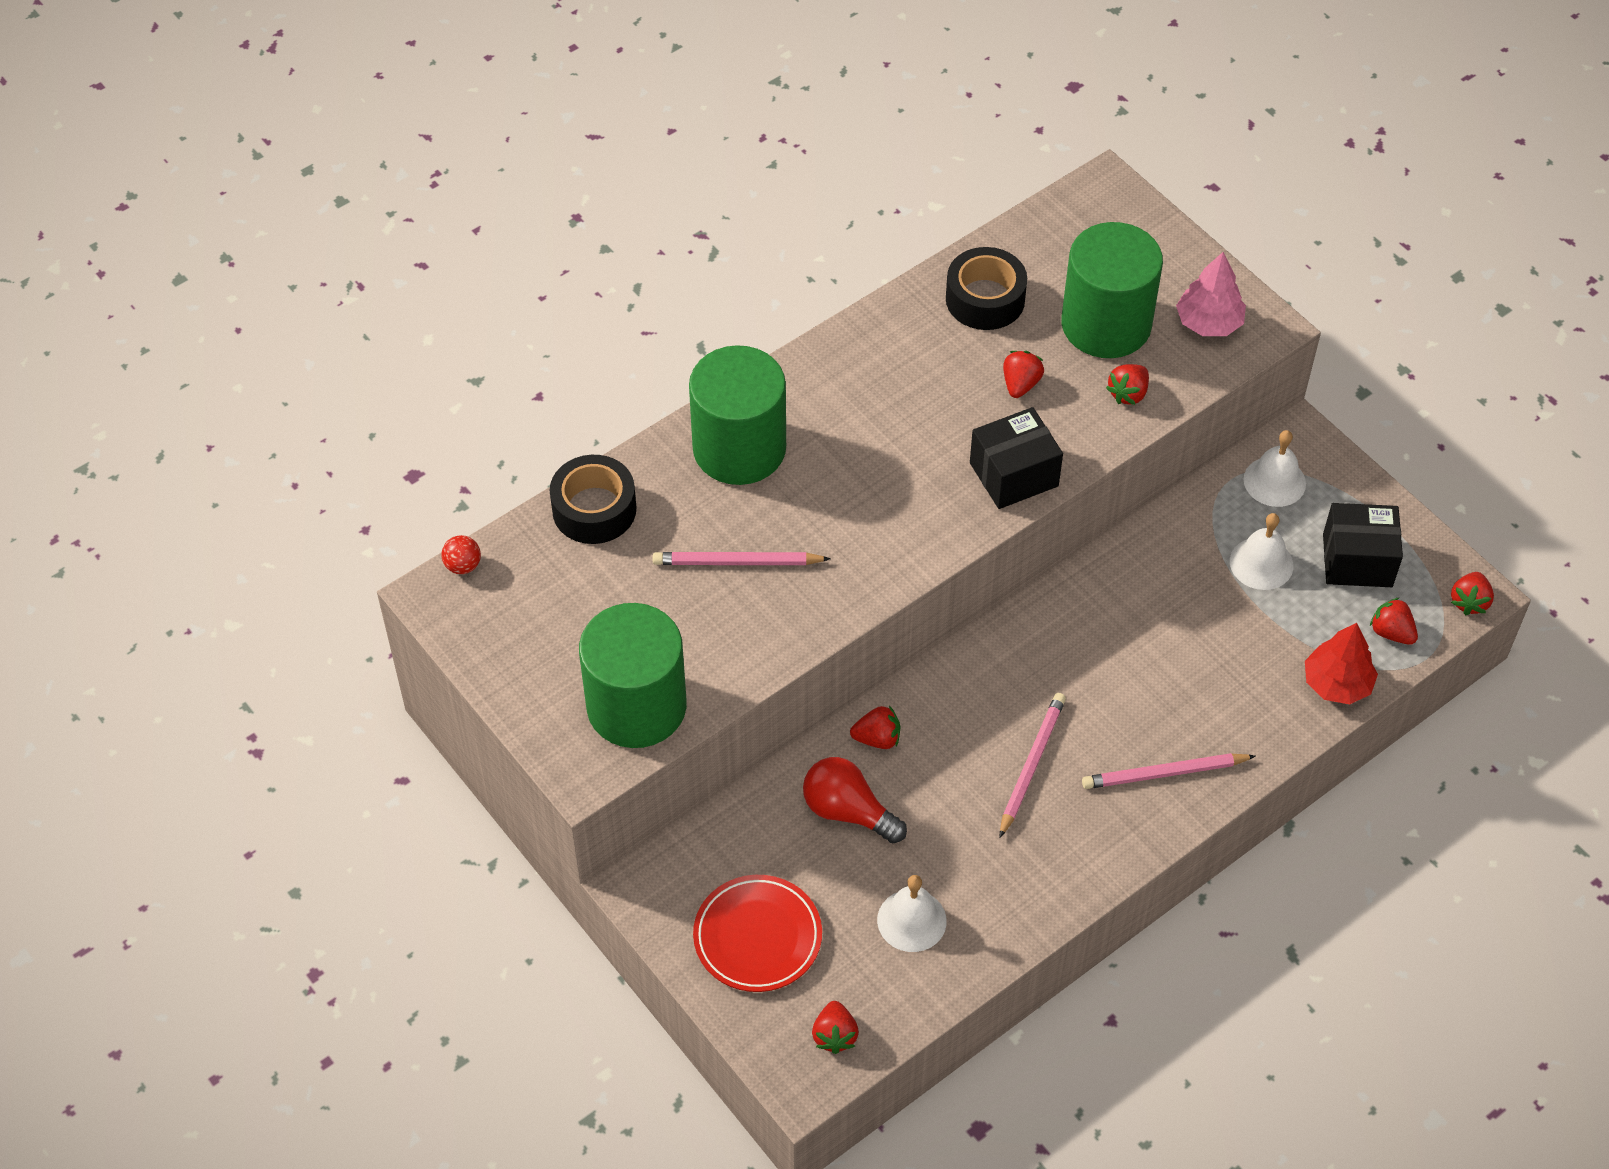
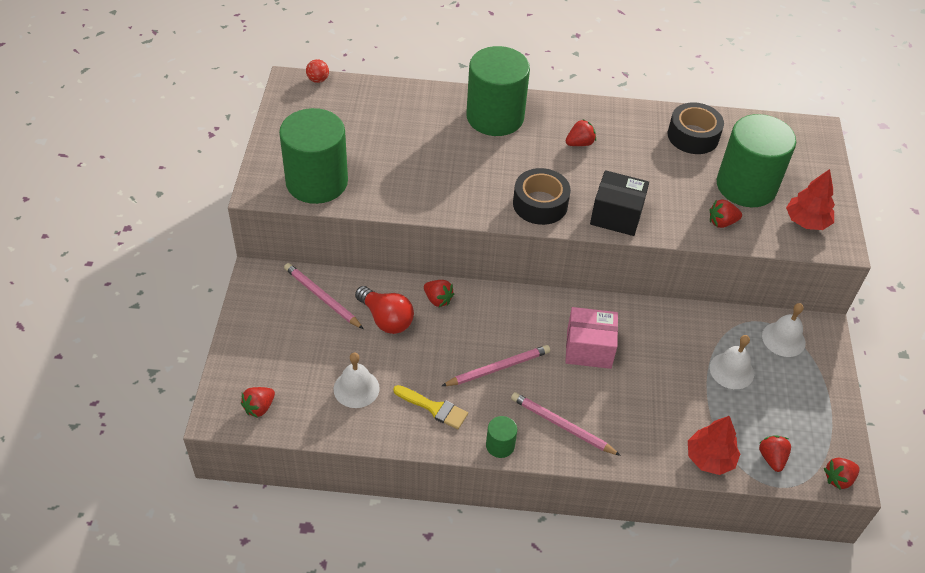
camera: 40 degrees right, 5 degrees down
black tape [550,455,637,544] -> black tape moved to [513,168,571,225]
pink pencil [652,552,831,565] -> pink pencil moved to [284,263,364,329]
red plate [693,875,822,992] -> none
red light bulb [803,757,907,843] -> red light bulb turned 150 degrees clockwise [355,286,414,334]
red strawberry [1003,351,1044,398] -> red strawberry moved to [566,119,596,146]
pink tree [1176,252,1246,336] -> red tree [786,169,835,230]
black box [1323,503,1403,587] -> none
none -> yellow brush [393,385,468,429]
none -> green cylinder [486,416,517,458]
none -> pink box [565,307,618,369]

